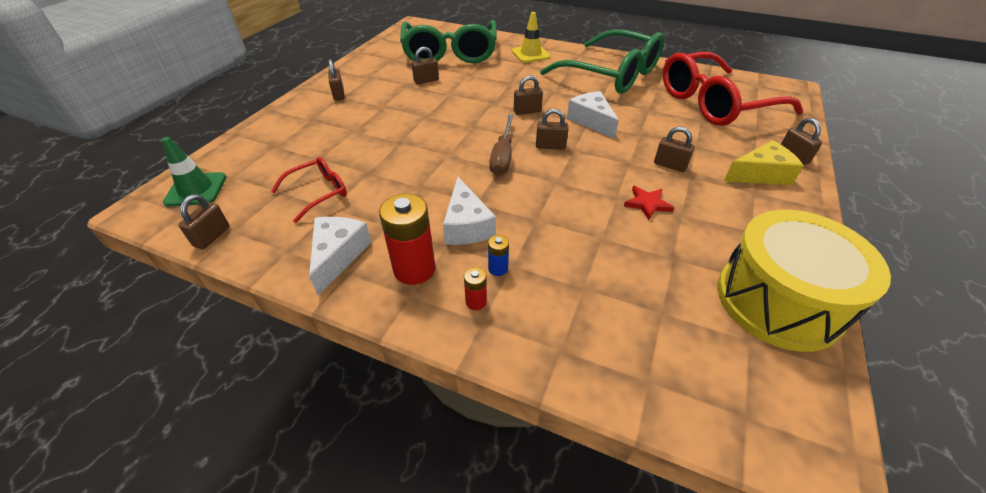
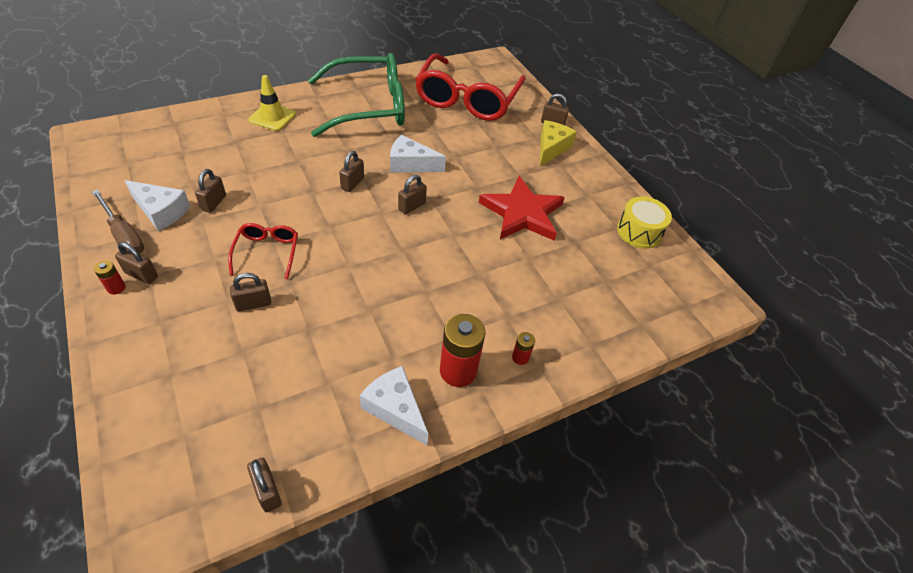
camera: 55 degrees left, 5 degrees up
green traffic cone [161,137,226,207] -> none
red glasses [271,157,347,223] -> red glasses moved to [228,223,298,280]
green glasses [400,20,497,63] -> none
white cheese [443,177,496,245] -> white cheese moved to [124,180,191,231]
blue battery [488,235,509,276] -> none
brown screwdriver [489,114,514,176] -> brown screwdriver moved to [92,189,144,254]
red star [624,186,674,220] -> red star [479,176,565,241], size x2.24
brown padlock [654,126,695,172] -> brown padlock moved to [230,273,271,311]
yellow drum [717,210,891,352] -> yellow drum [617,197,672,249], size x0.58
none -> red battery [94,260,126,295]

